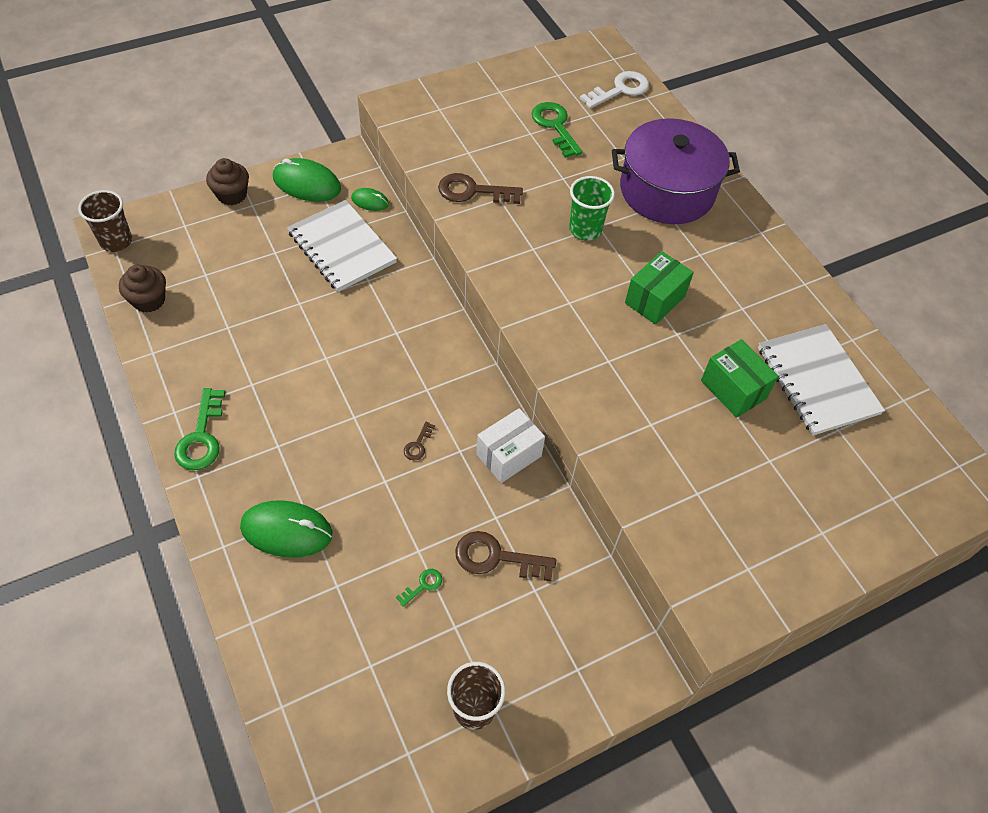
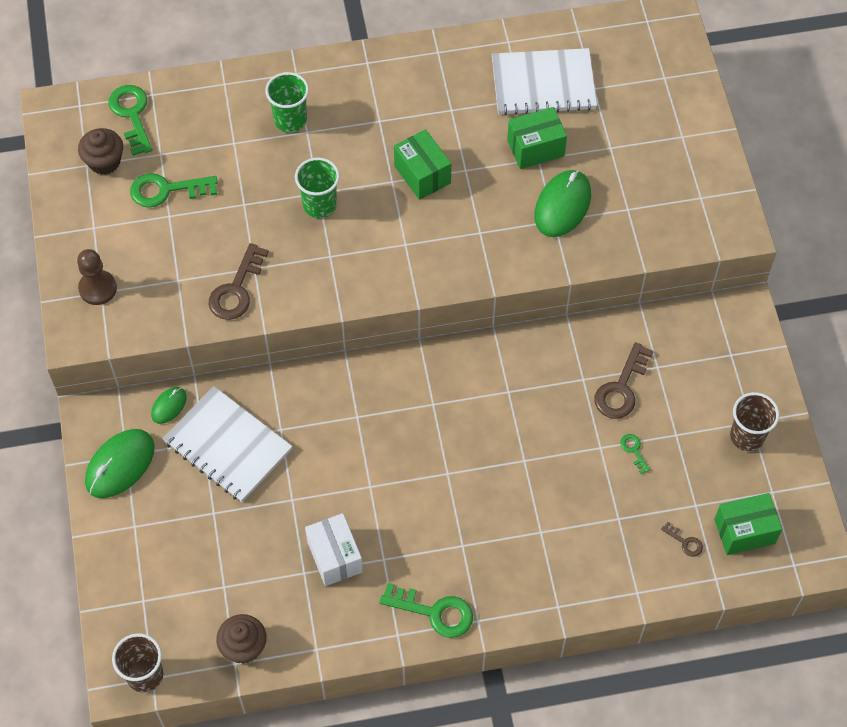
camera: 70 degrees left, 5 degrees up
brown cupcake [206,158,249,205] -> brown cupcake moved to [78,128,123,175]
green mouse [240,500,333,558] -> green mouse moved to [535,170,591,237]
white notebook [287,200,397,292] -> white notebook turned 60 degrees clockwise [163,386,292,502]
brown key [404,422,435,460] -> brown key moved to [661,522,703,557]
white box [476,408,545,483] -> white box moved to [305,513,363,586]
white key [580,71,649,109] -> green key [108,85,152,156]
purple pot [612,118,740,224] -> green cup [265,72,309,133]
none -> brown pawn [77,249,117,305]
none -> green box [714,493,782,555]

